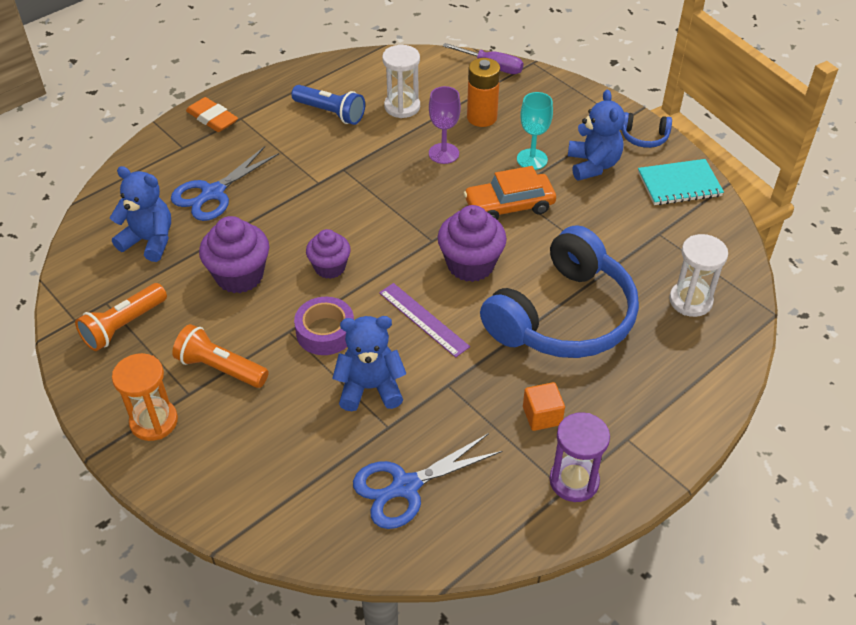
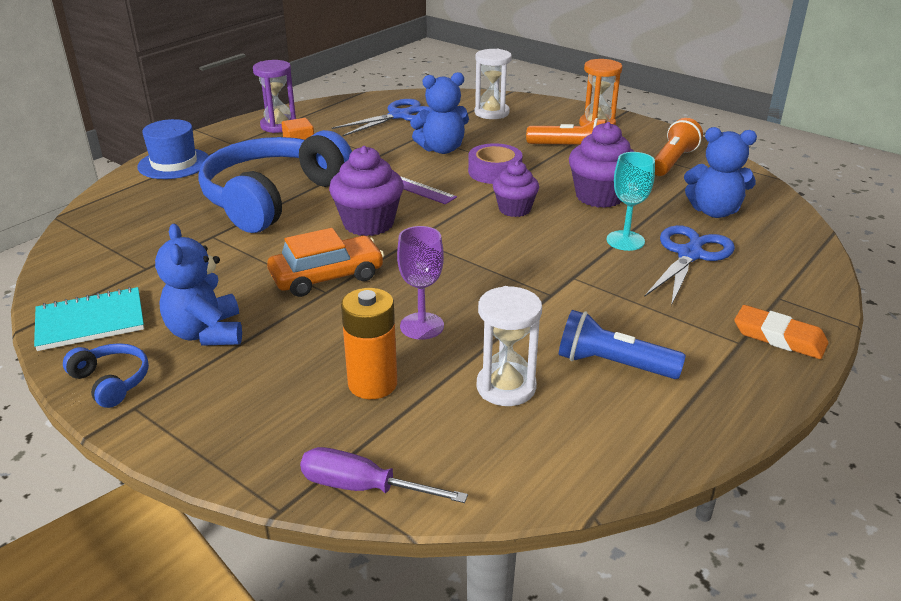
camera: 170 degrees right, 15 degrees down
turquoise goblet [517,92,553,170] -> turquoise goblet moved to [607,152,655,251]
blue headphones [621,112,672,148] -> blue headphones turned 45 degrees clockwise [63,343,149,408]
white hourglass [669,234,728,317] -> white hourglass moved to [475,49,512,119]
none -> blue hat [137,119,209,179]

